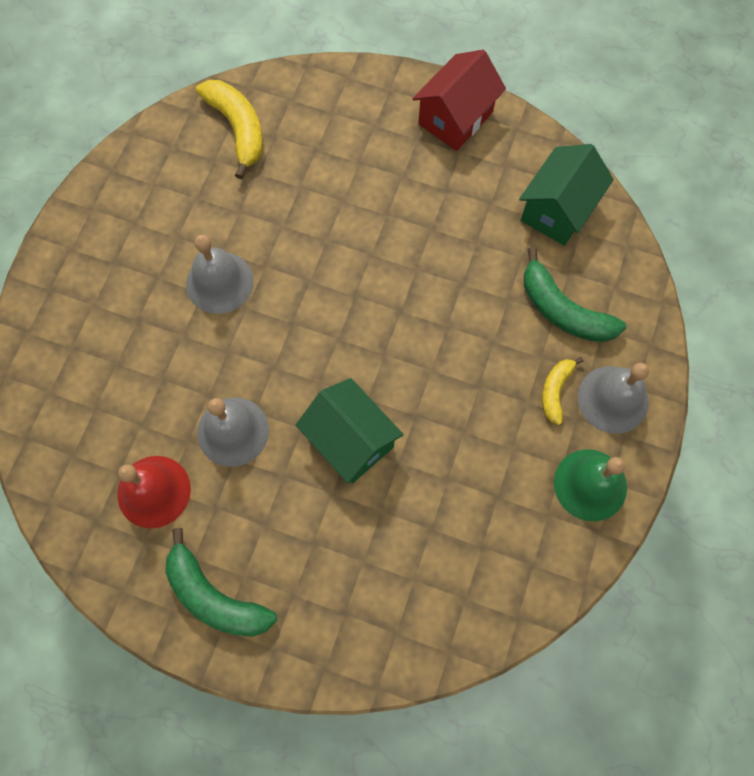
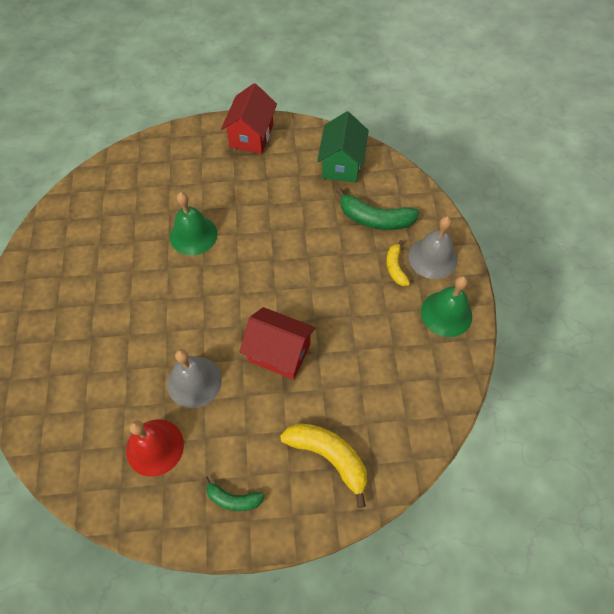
camera: 25 degrees left, 10 degrees down
green banana [165,528,277,637] -> green banana [203,477,265,511], size x0.59
grey bell [186,235,253,314] -> none
yellow banana [196,80,263,179] -> yellow banana moved to [280,423,367,508]
green house [296,378,403,483] -> red house [240,307,316,380]
none -> green bell [170,192,218,256]

